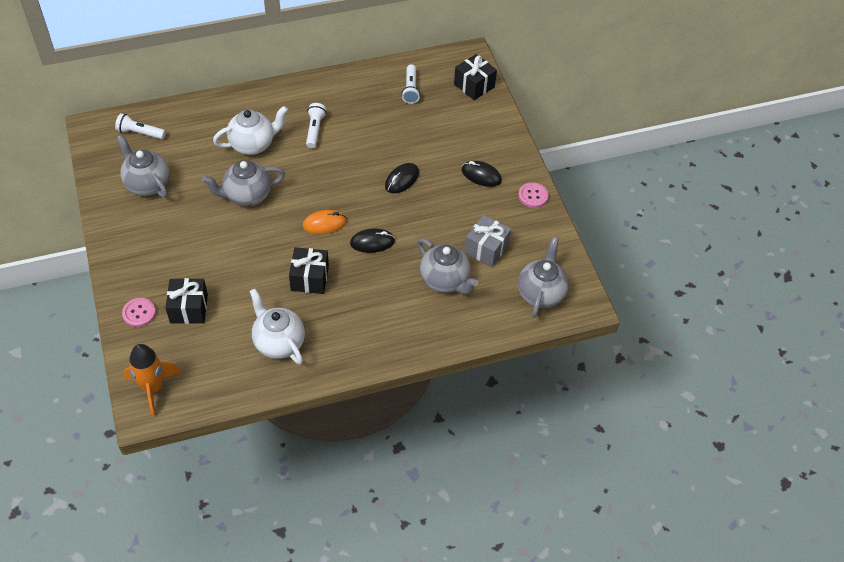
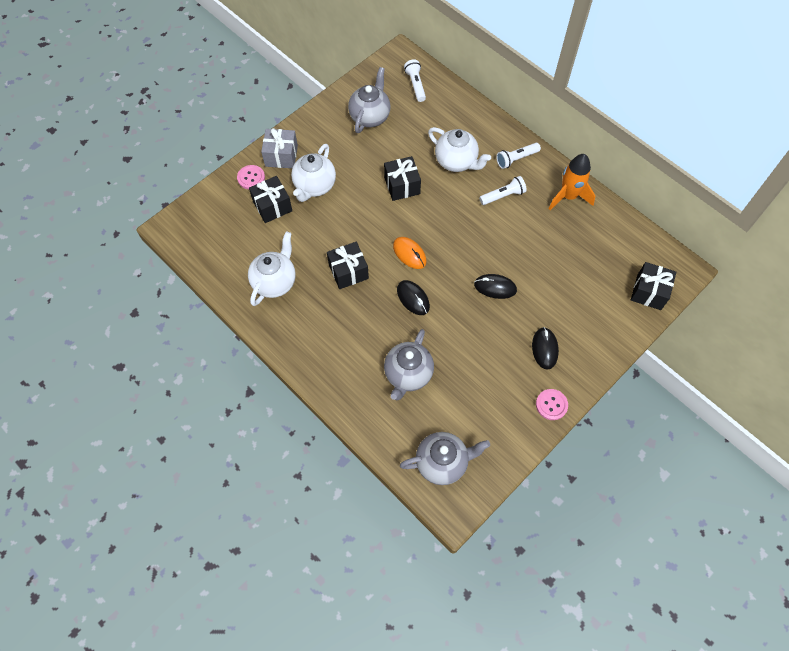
camera: 65 degrees right, 10 degrees up
orange rocket [123,344,181,417] -> orange rocket moved to [549,154,595,210]
grey teapot [202,160,285,206] -> black gift [384,156,421,201]
white flashlight [401,64,420,104] -> white flashlight moved to [496,143,541,169]
grey gift [464,215,511,267] -> grey gift moved to [261,128,298,168]
none -> white teapot [291,144,336,202]

